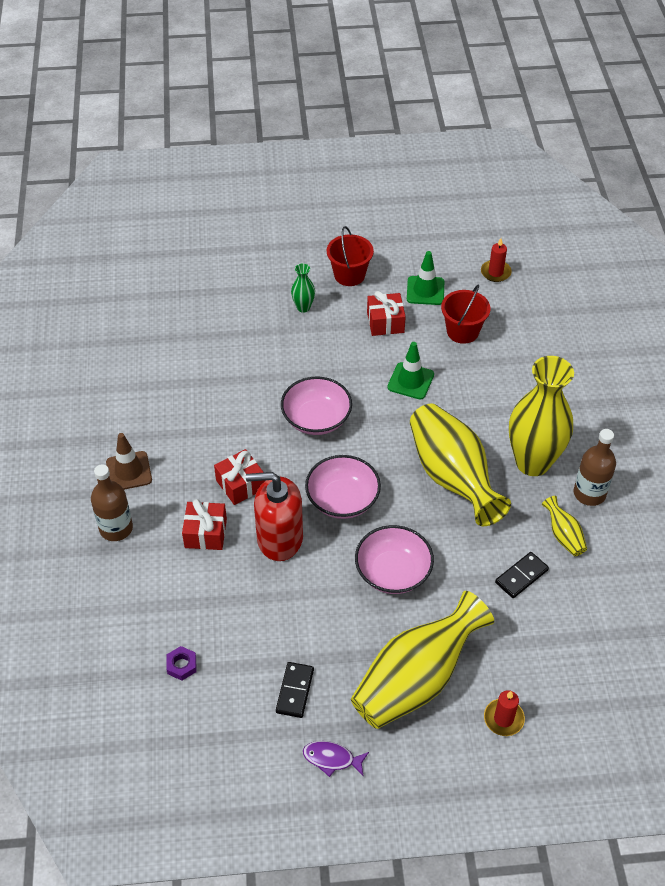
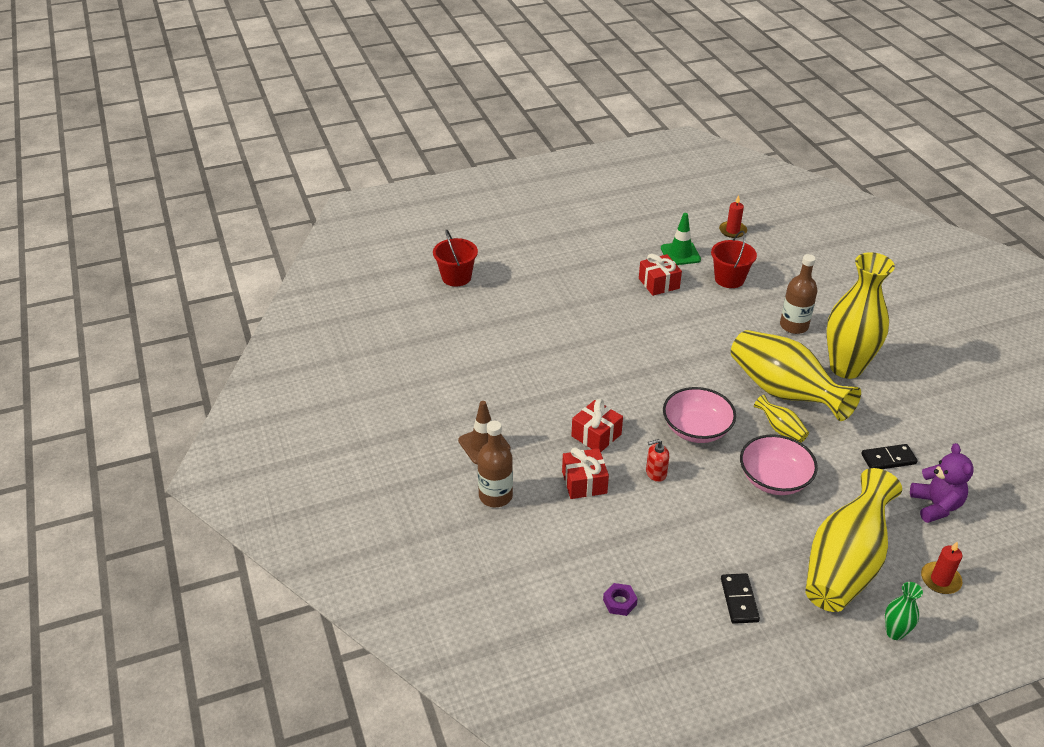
camera: 15 degrees left, 10 degrees down
red soap dispenser [246,472,303,561] -> red soap dispenser [646,439,669,482], size x0.45
pink bowl [281,376,352,435] -> none
green vase [291,263,315,313] -> green vase moved to [885,582,923,640]
purple fish [303,741,369,777] -> none
red bucket [327,226,374,286] -> red bucket moved to [433,229,478,287]
green traffic cone [387,342,434,399] -> none
black domino [495,552,549,598] -> black domino turned 45 degrees clockwise [861,444,918,469]
yellow vase [542,496,587,556] -> yellow vase moved to [754,395,809,443]
brown bottle [574,429,616,506] -> brown bottle moved to [780,254,817,334]
none -> purple teddy bear [910,443,974,523]

